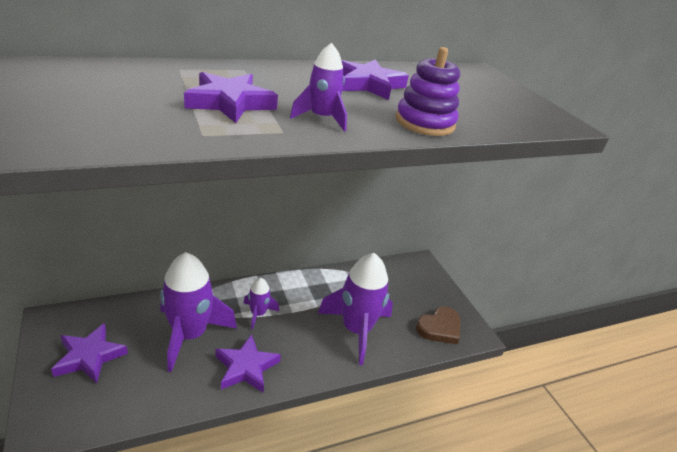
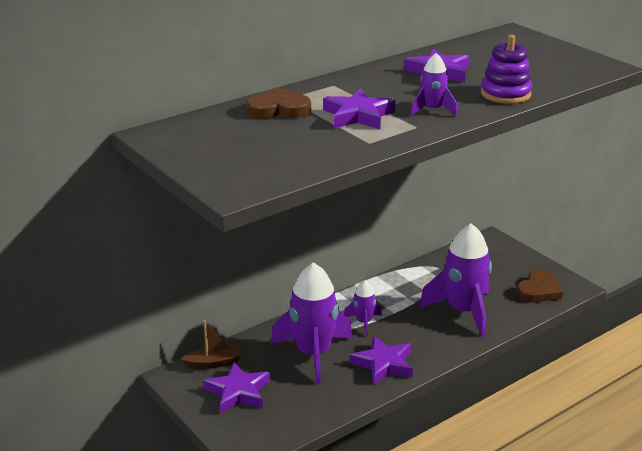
camera: 10 degrees left, 5 degrees down
none -> brown boat [181,320,242,369]
none -> brown heart [246,87,311,119]

